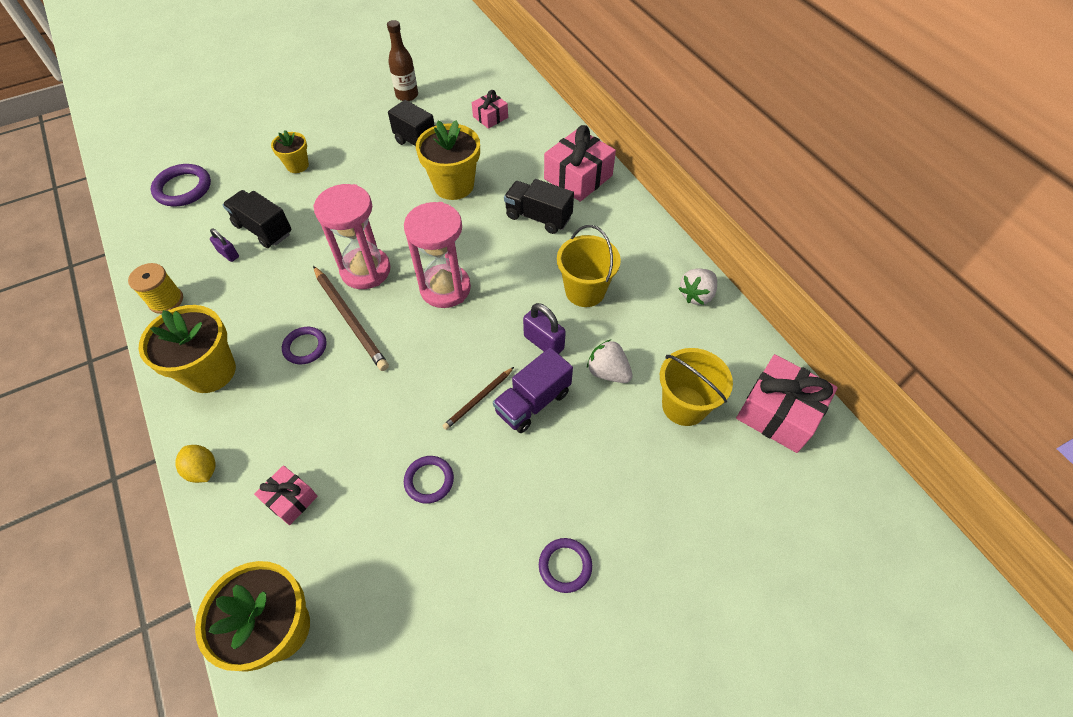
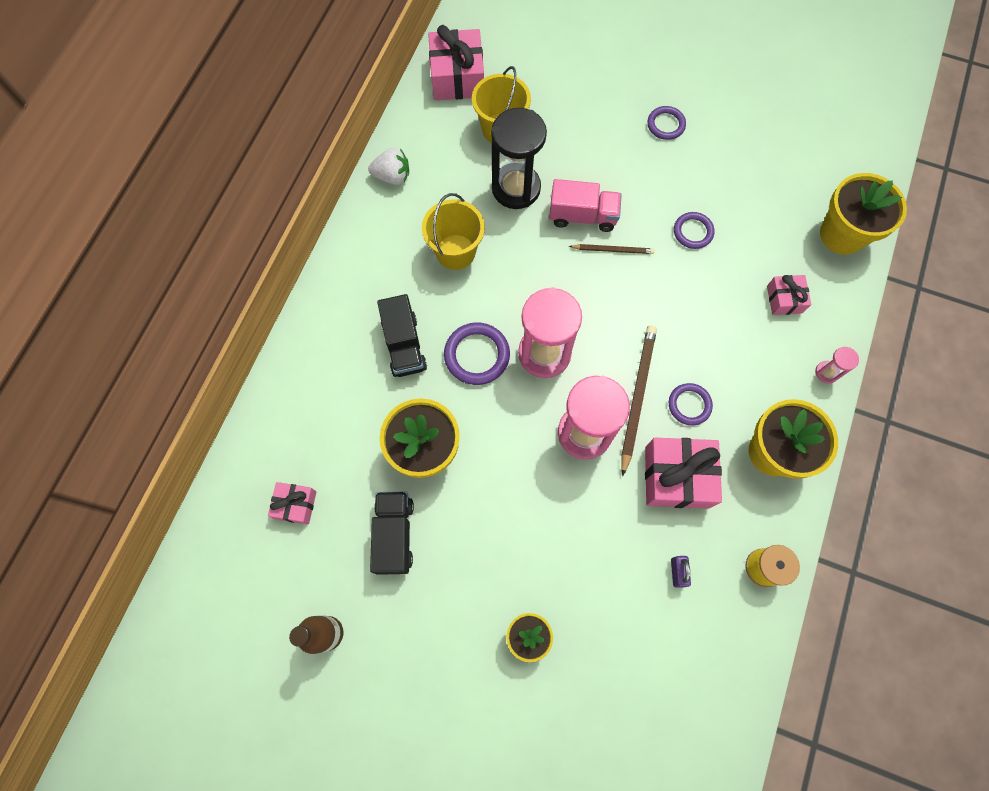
camera: 130 degrees left, 15 degrees up
purple ring [151,164,211,206] -> purple ring moved to [444,322,510,385]
yellow lemon [175,445,216,483] -> pink hourglass [815,347,859,384]
black truck [223,190,291,248] -> none
purple truck [493,348,573,433] -> pink truck [549,179,622,232]
purple padlock [523,303,566,354] -> none
pink gift [544,125,616,202] -> pink gift moved to [645,438,722,509]
white strawberry [587,339,633,383] -> black hourglass [491,108,547,209]

